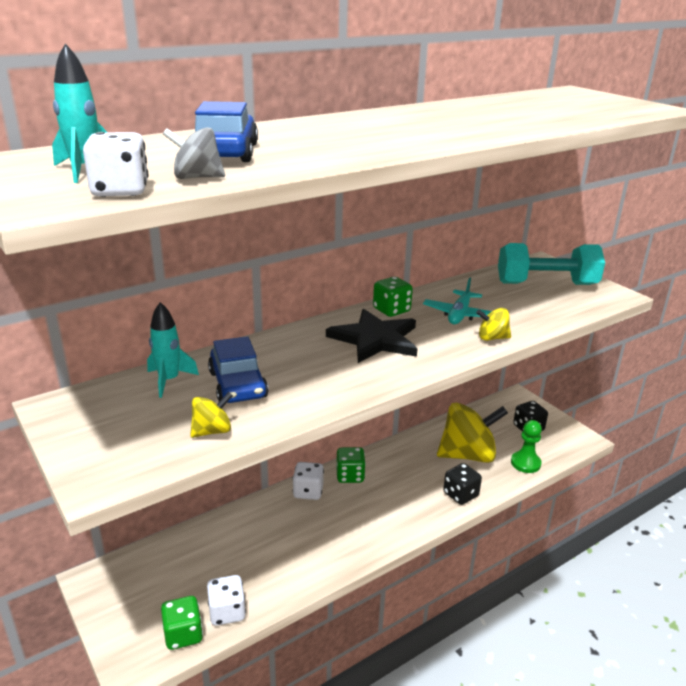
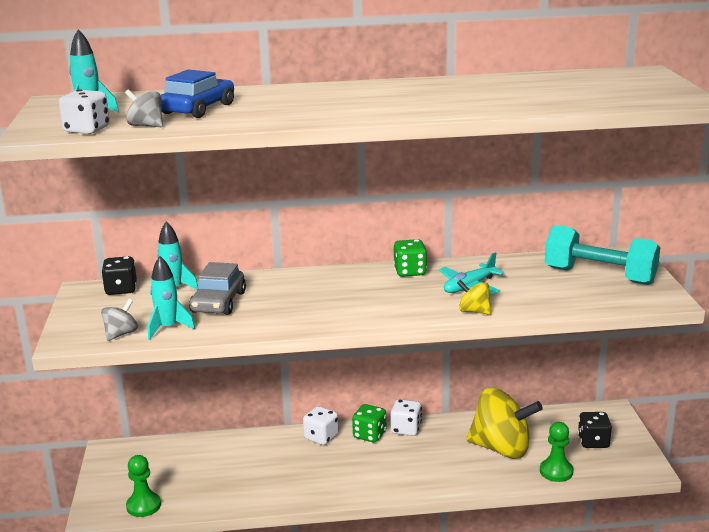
camera: 30 degrees right, 5 degrees down
green dice [161,596,203,650] -> green pawn [126,455,161,517]
yellow spinning top [190,392,233,438] -> turquoise rocket [148,256,195,340]
white dice [207,575,246,626] -> white dice moved to [390,399,422,436]
blue car [208,336,268,403] -> grey car [189,262,246,315]
black star [326,309,417,363] -> none
black dice [443,463,482,505] -> black dice moved to [101,256,137,295]
none -> grey spinning top [101,299,138,341]

